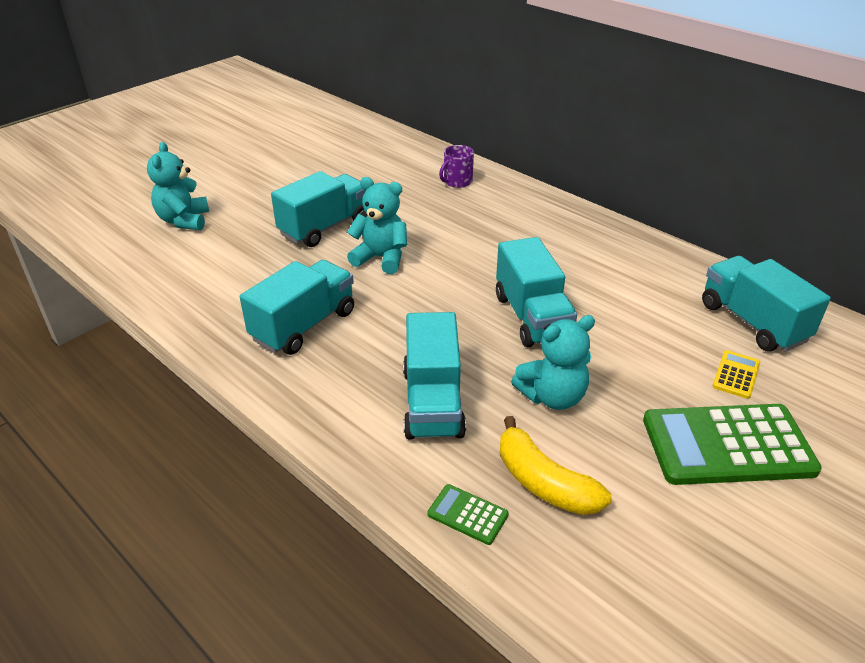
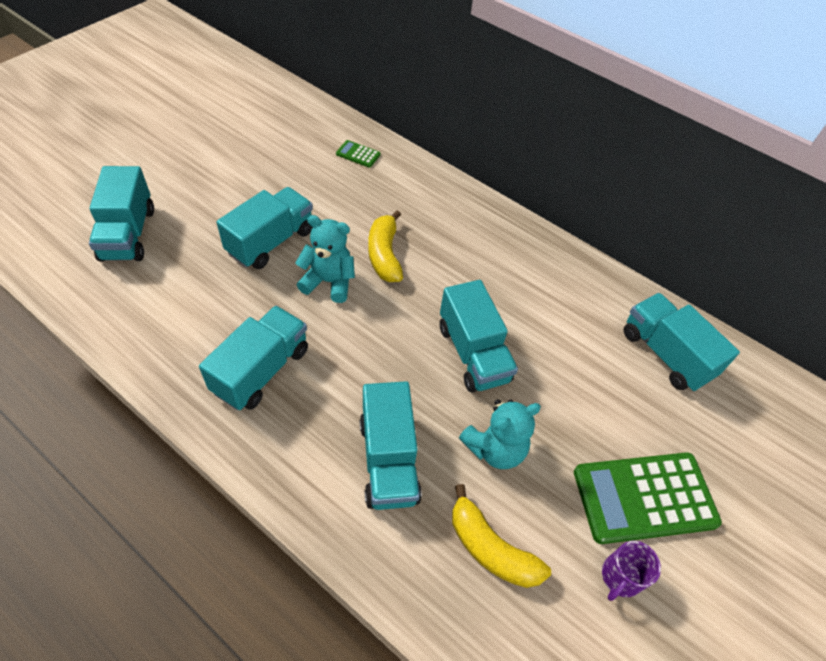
camera: 10 degrees left, 15 degrees up
turquoise teddy bear [147,142,209,230] -> turquoise truck [89,166,154,262]
green calculator [427,484,509,545] -> green calculator moved to [336,140,381,168]
purple mug [439,145,474,188] -> purple mug moved to [602,541,661,601]
yellow calculator [712,350,760,399] -> none
none -> yellow banana [368,210,403,282]

